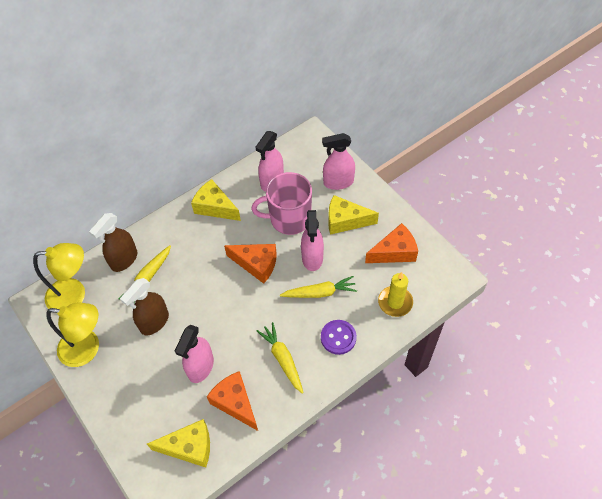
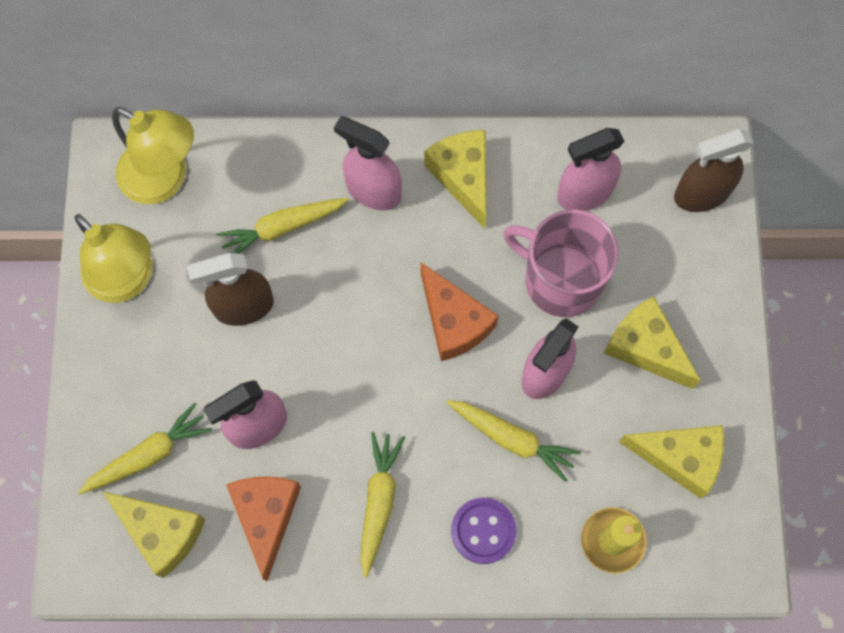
camera: 35 degrees right, 15 degrees up
brown spray bottle [89,213,137,272] -> brown spray bottle moved to [674,129,754,212]
pink spray bottle [322,133,355,190] -> pink spray bottle moved to [334,116,402,210]
orange cheese [365,223,418,263] -> yellow cheese [619,425,724,499]
none -> yellow carrot [78,402,212,494]

